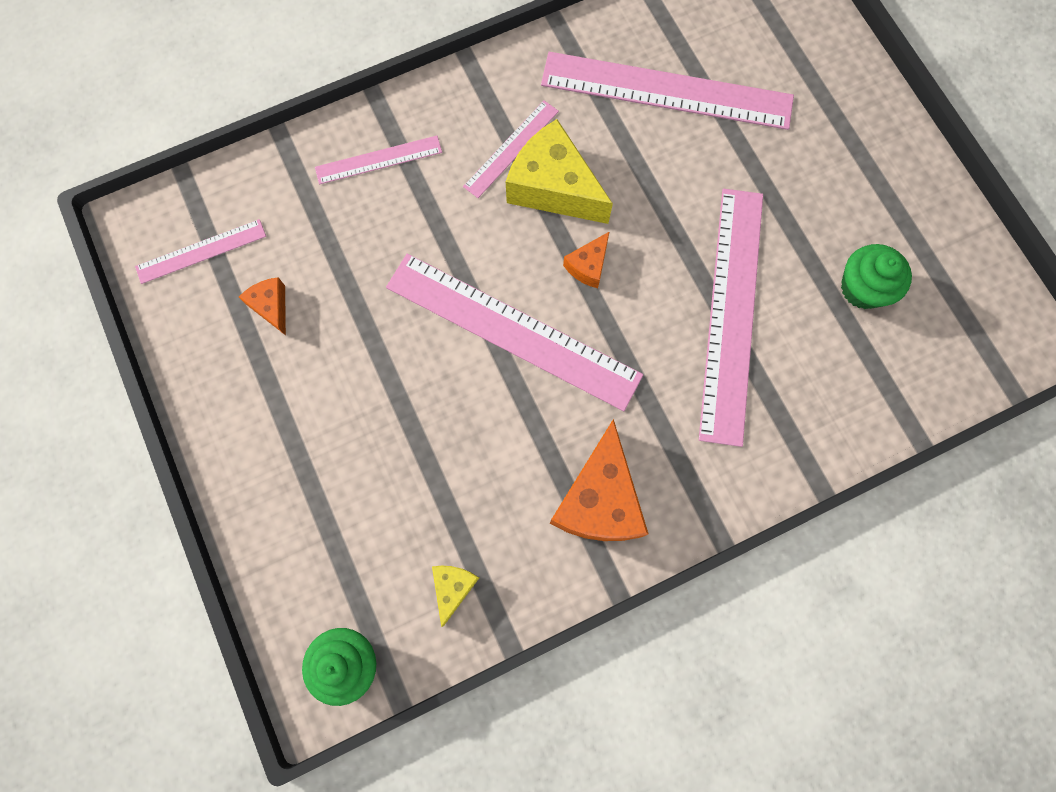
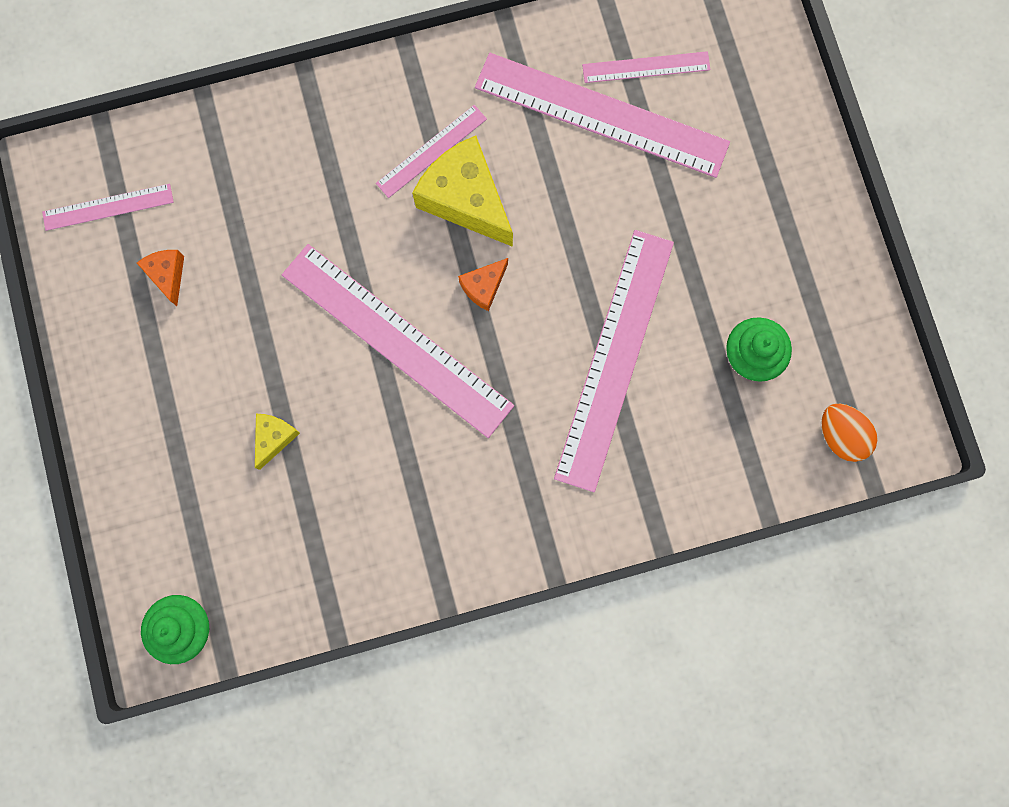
camera: 10 degrees right, 5 degrees up
pink ruler [315,136,442,184] -> pink ruler moved to [582,51,711,83]
yellow cheese [432,566,479,627] -> yellow cheese moved to [255,414,300,470]
orange cheese [550,419,648,541] -> none
none -> orange egg [821,404,878,462]

